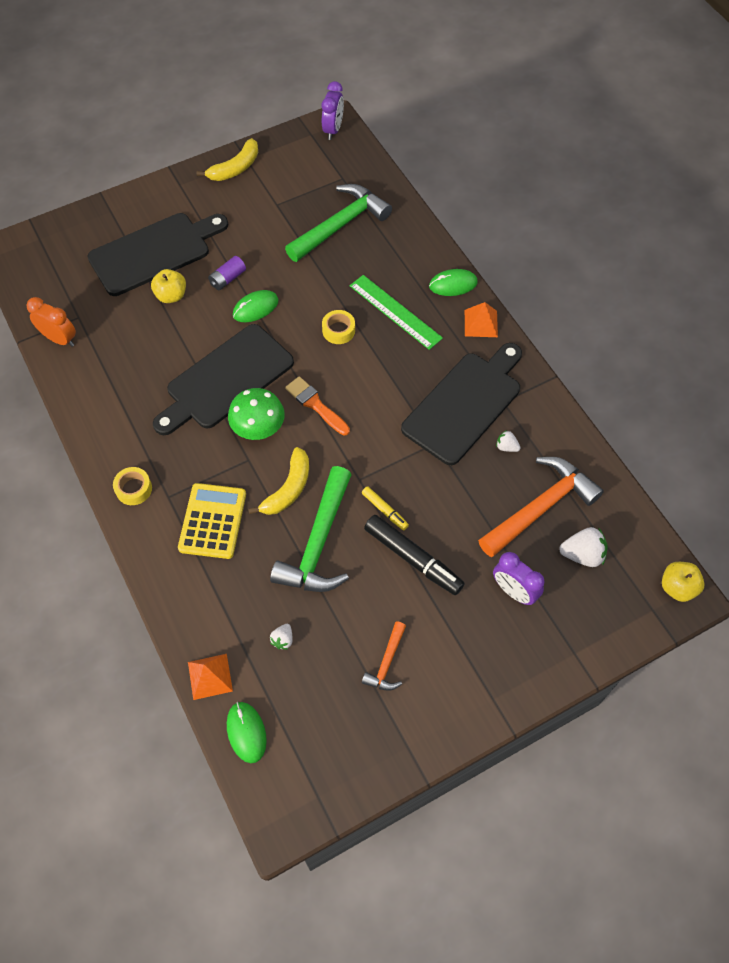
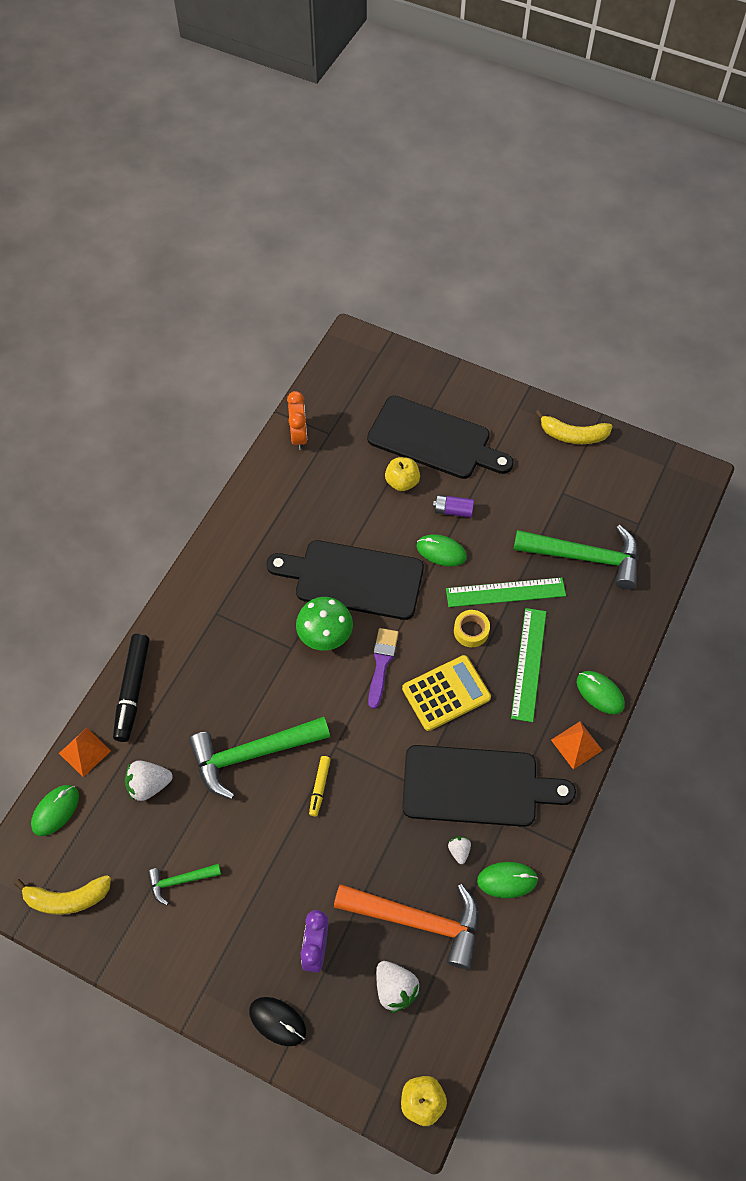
camera: 55 degrees right, 0 degrees up
yellow tape [113,467,152,505] -> none
yellow calculator [178,483,246,559] -> yellow calculator moved to [402,655,491,731]
yellow banana [248,447,309,515] -> yellow banana moved to [14,875,111,915]
white strawberry [270,624,293,650] -> white strawberry [125,760,173,801], size x1.78
orange brush [285,376,350,436] -> purple brush [368,628,399,709]
purple clock [322,81,344,140] -> none
orange hammer [362,621,406,691] -> green hammer [148,864,221,905]
black marker [364,515,465,595] -> black marker moved to [113,634,149,742]
none -> black mouse [249,997,306,1046]
none -> green ruler [446,578,566,607]
none -> green mouse [477,862,538,898]

